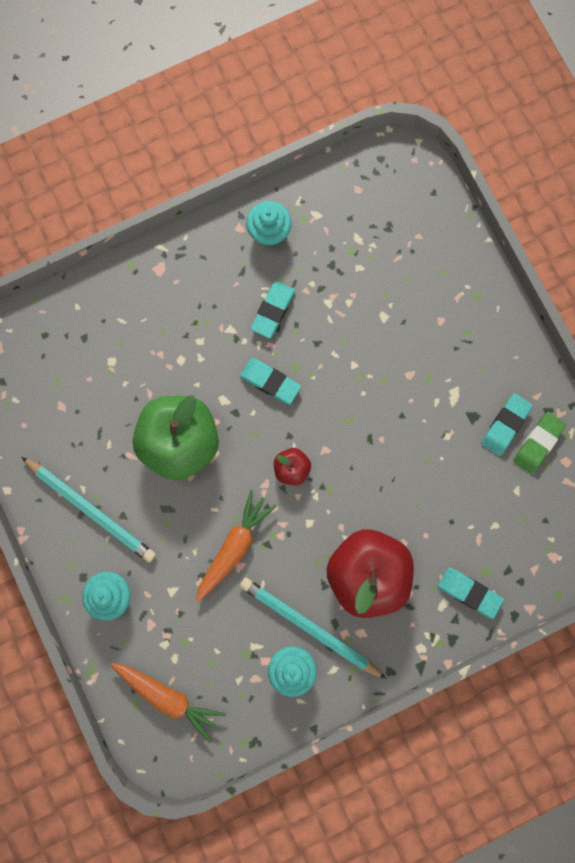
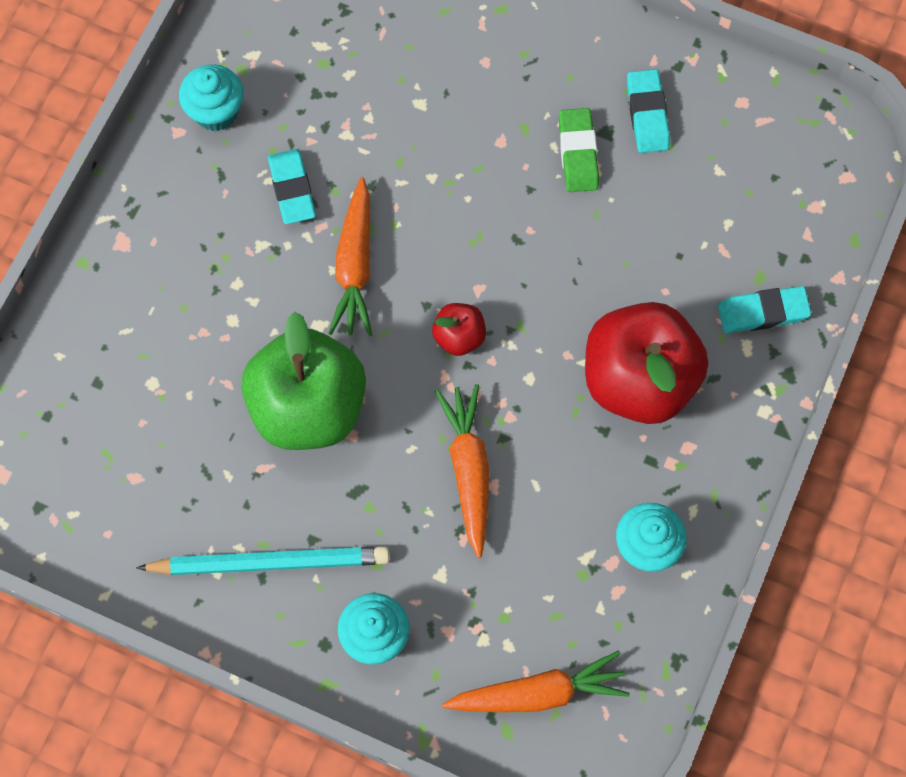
camera: 40 degrees left, 10 degrees down
turquoise eraser [240,358,301,404] -> orange carrot [328,177,372,336]
turquoise pencil [240,577,386,679] -> none
green eraser [513,412,566,473] -> green eraser moved to [559,108,599,192]

